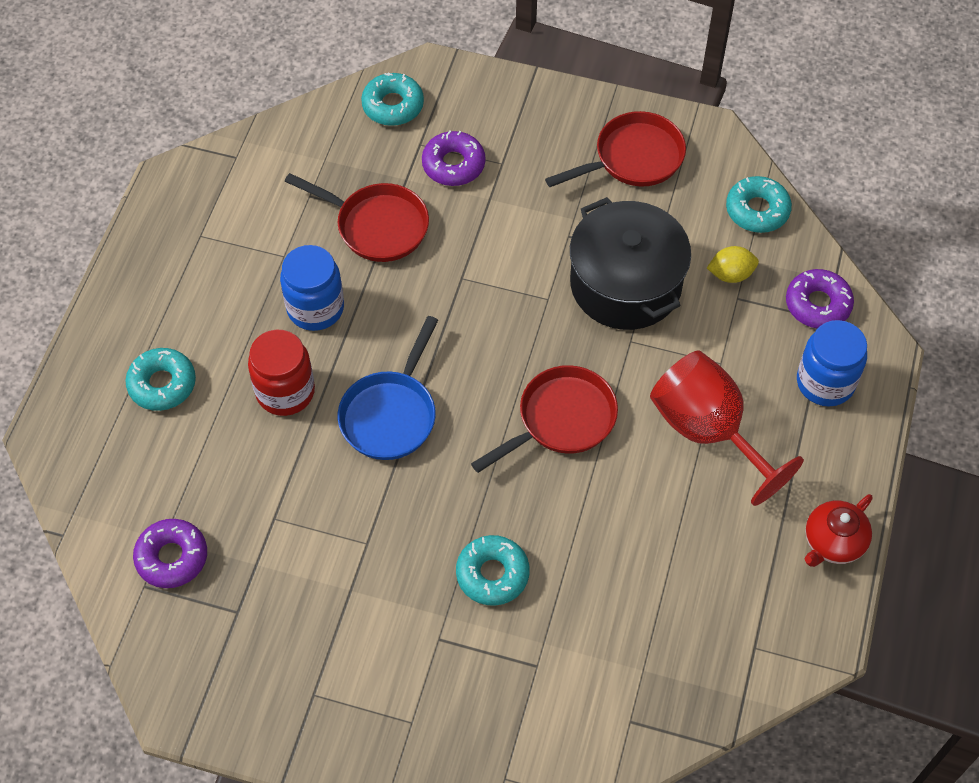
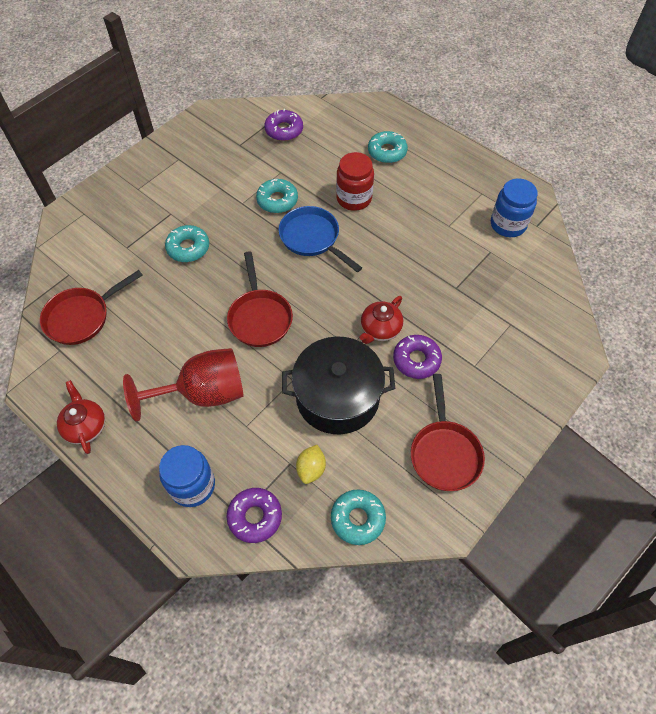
camera: 115 degrees right, 0 degrees up
blue jar [280,245,344,331] -> blue jar moved to [491,178,538,237]
red pan [285,173,429,262] -> red pan moved to [40,270,143,345]
turquoise donut [361,73,424,126] -> turquoise donut moved to [256,179,298,213]
purple donut [422,131,486,186] -> purple donut moved to [393,335,442,379]
none -> red teapot [359,296,403,344]

